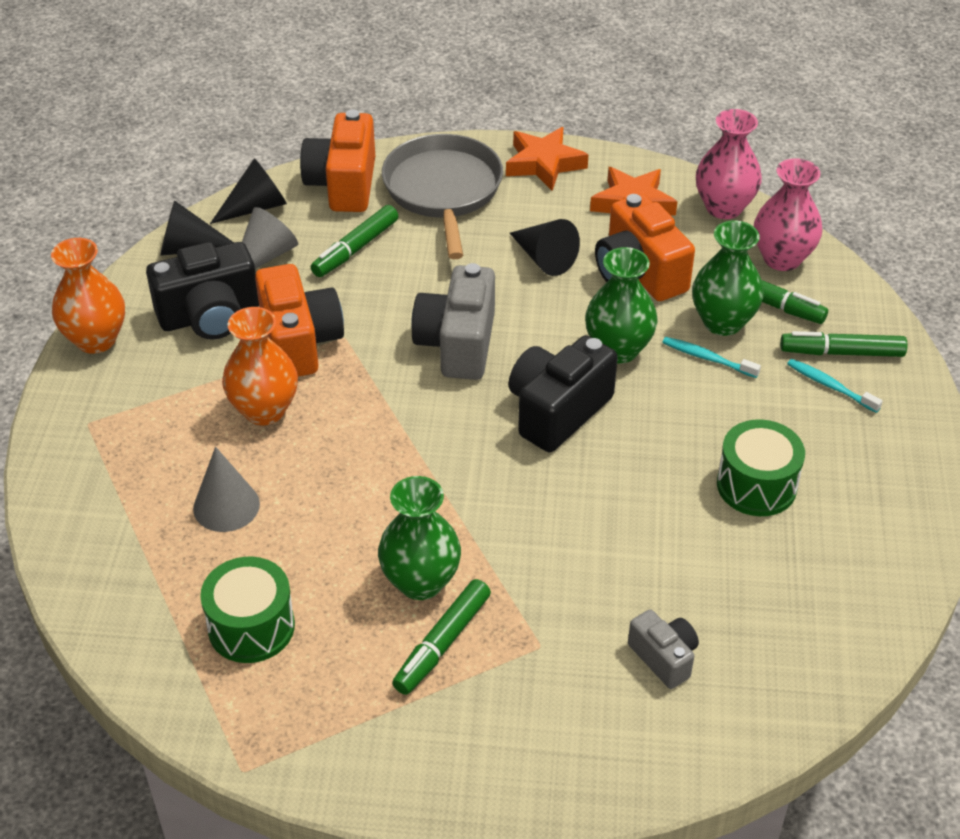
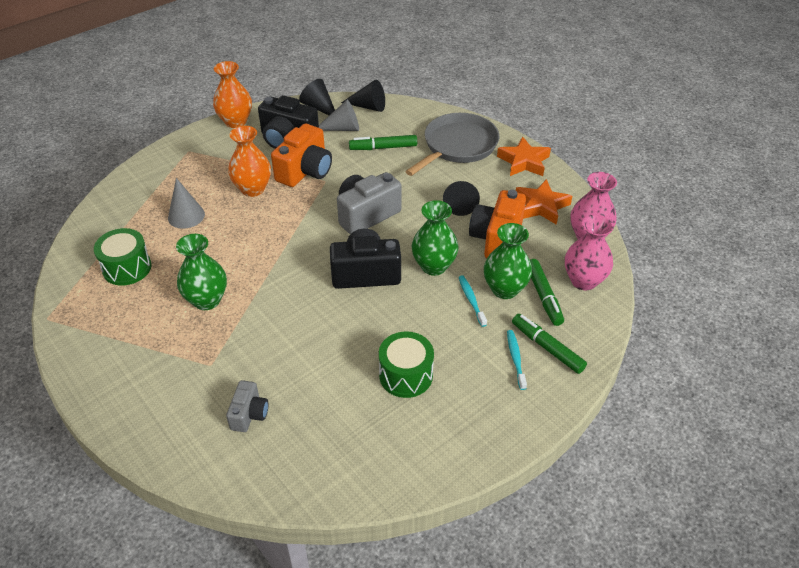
camera: 45 degrees right, 0 degrees up
orange camera [300,110,375,212] -> none
green marker [392,579,491,695] -> none

